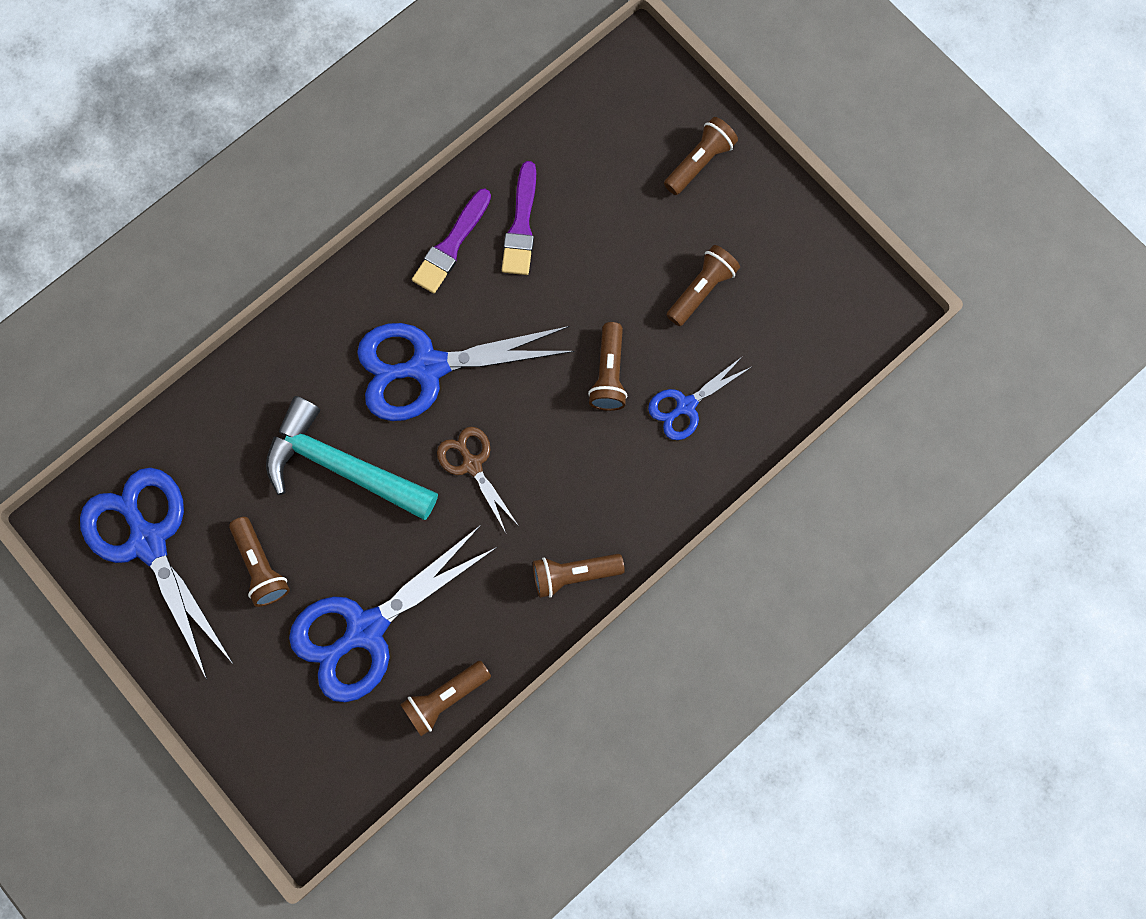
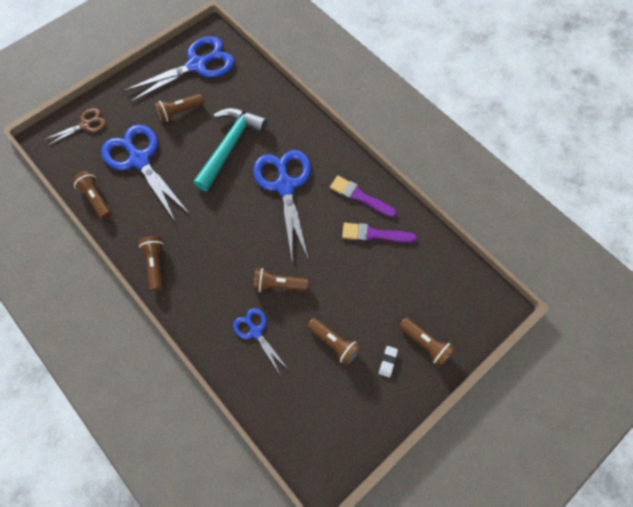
camera: 90 degrees right, 10 degrees down
brown scissors [437,427,518,533] -> brown scissors moved to [43,108,106,146]
none -> white eraser [379,346,398,378]

